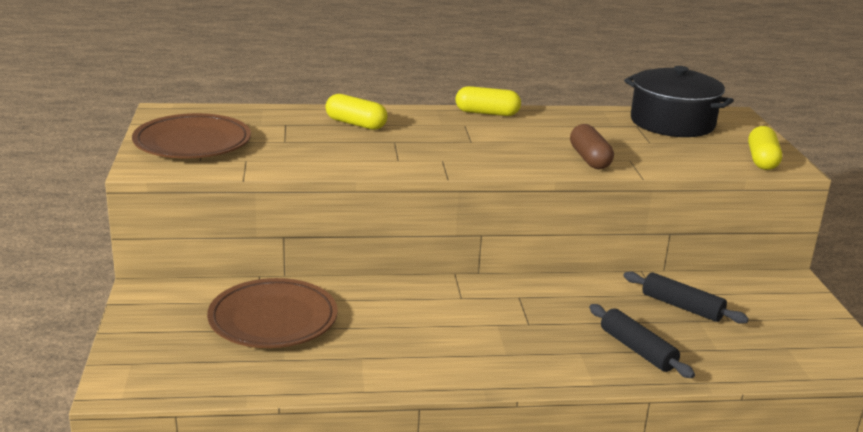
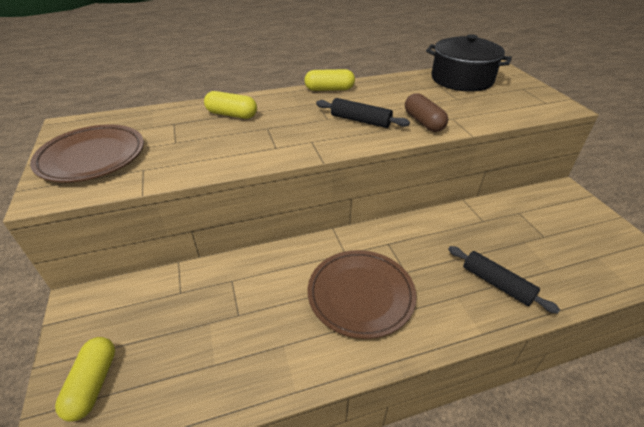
camera: 10 degrees left, 15 degrees up
brown plate [207,278,338,348] -> brown plate moved to [308,250,417,339]
black rolling pin [624,271,749,324] -> black rolling pin moved to [316,98,410,128]
yellow capsule [748,126,782,170] -> yellow capsule moved to [55,337,115,422]

